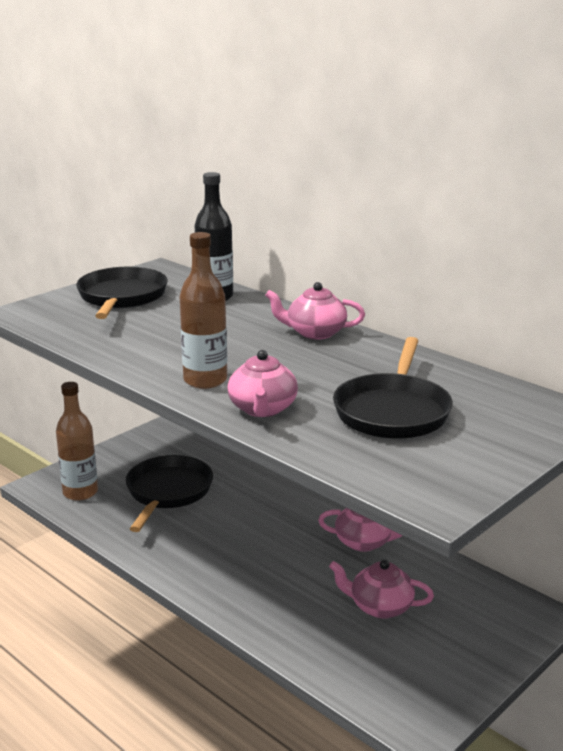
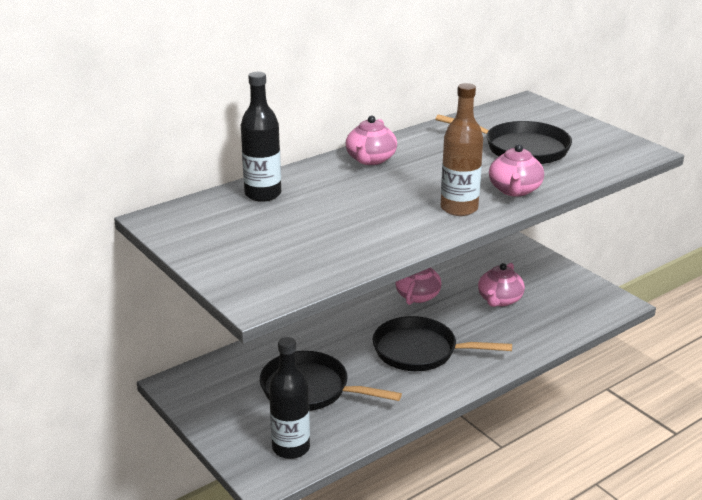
camera: 80 degrees left, 5 degrees up
brown bottle [56,382,98,501] -> black bottle [269,337,310,459]
black pan [76,267,168,319] -> black pan moved to [373,316,512,371]
pink teapot [228,350,298,417] -> pink teapot turned 90 degrees clockwise [489,144,544,197]

